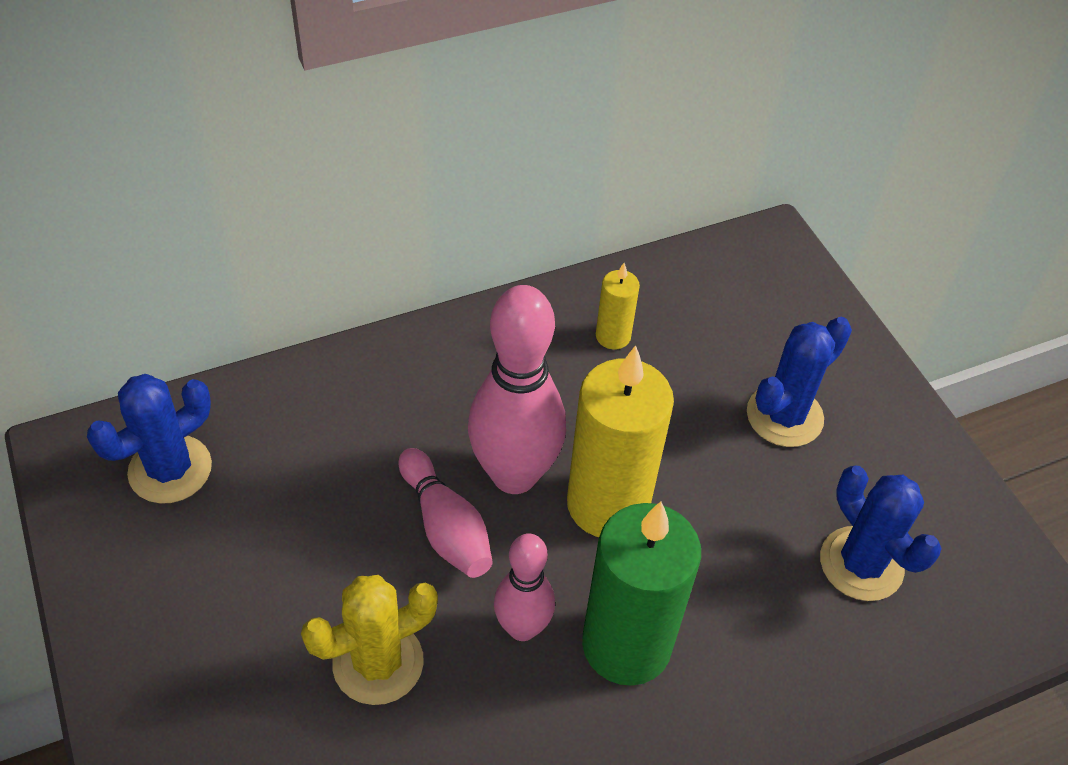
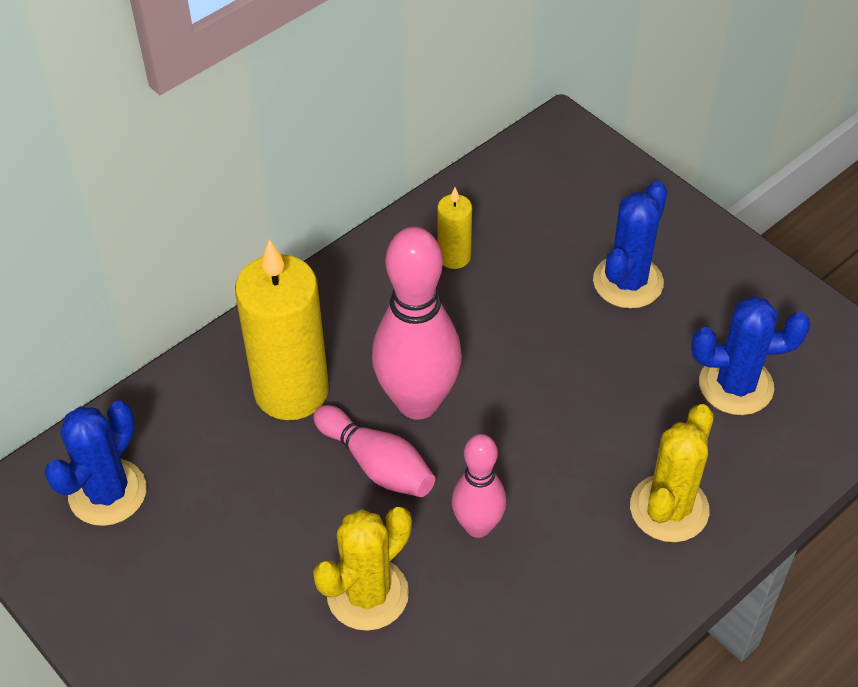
camera: 15 degrees left, 0 degrees up
yellow candle [567,345,674,537] -> yellow candle moved to [235,239,329,420]
green candle [582,502,701,686] -> none
blue cactus [820,466,942,601] -> blue cactus turned 45 degrees counterclockwise [691,296,811,415]
none -> yellow cactus [630,404,714,542]

